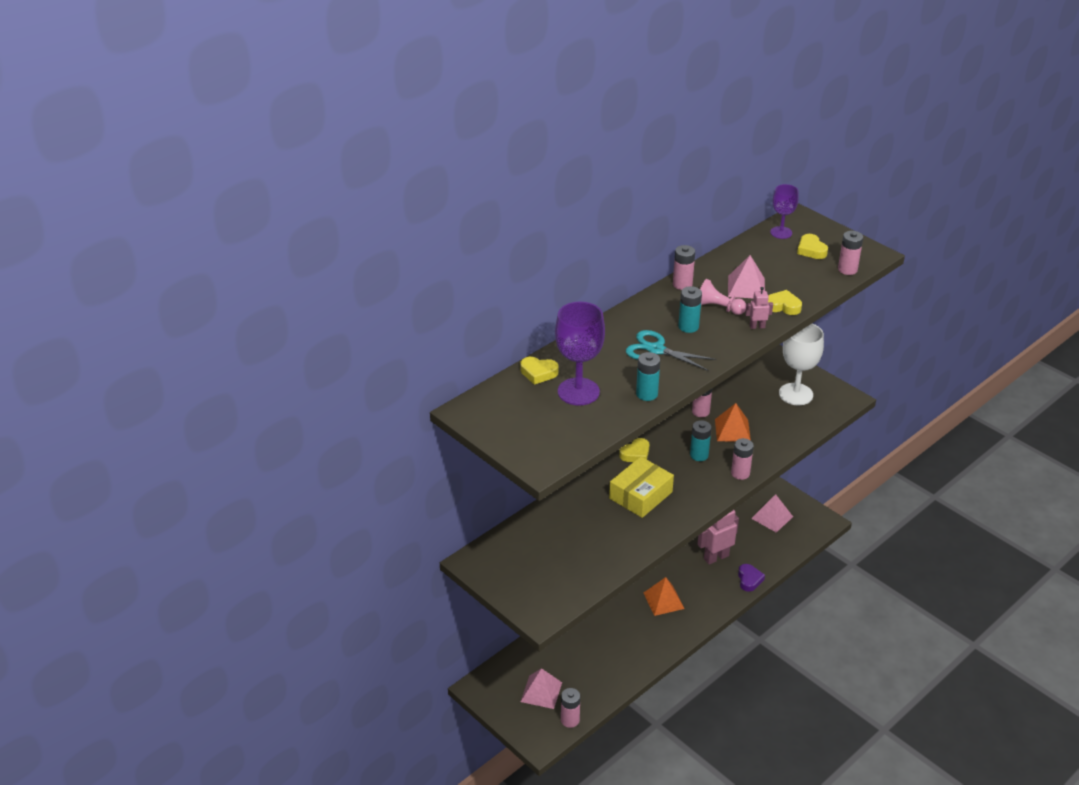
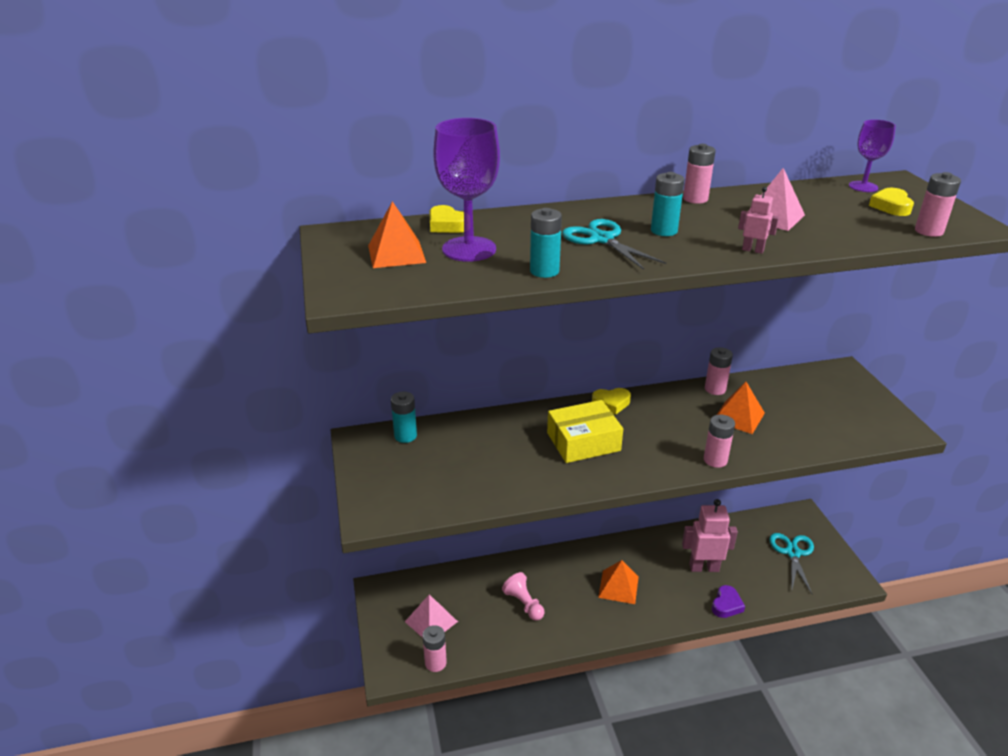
camera: 30 degrees right, 5 degrees down
turquoise battery [690,420,711,461] -> turquoise battery moved to [391,392,417,443]
pink pawn [700,279,746,315] -> pink pawn moved to [502,572,544,621]
pink pyramid [751,494,793,533] -> turquoise scissors [769,533,814,594]
yellow heart [768,290,802,315] -> none
white goblet [779,324,824,405] -> none
none -> orange pyramid [368,201,426,268]

